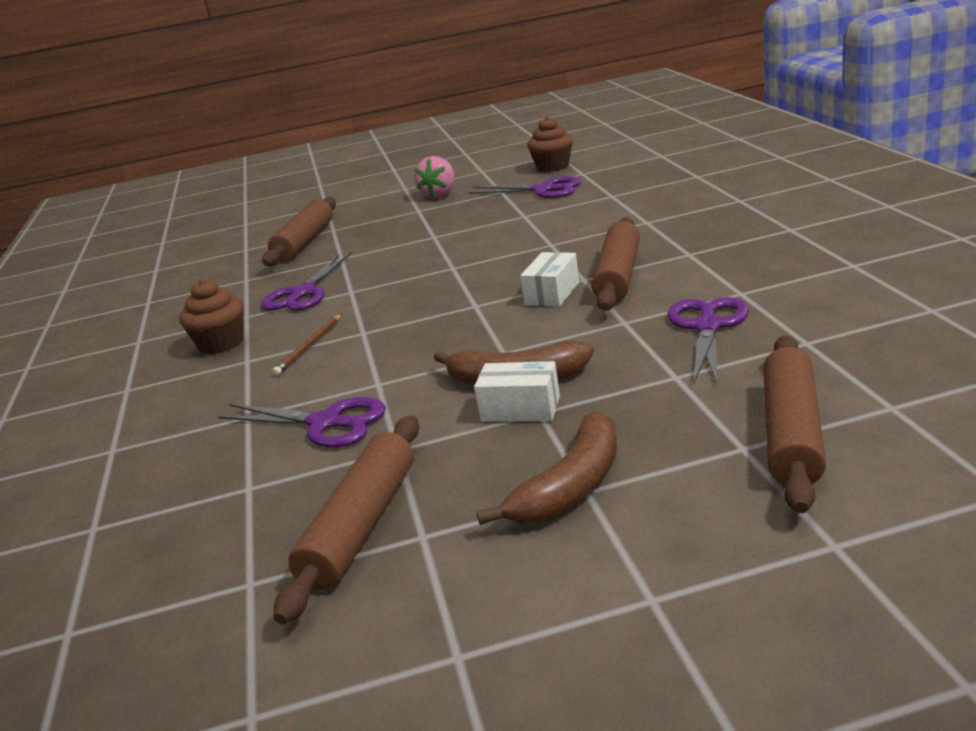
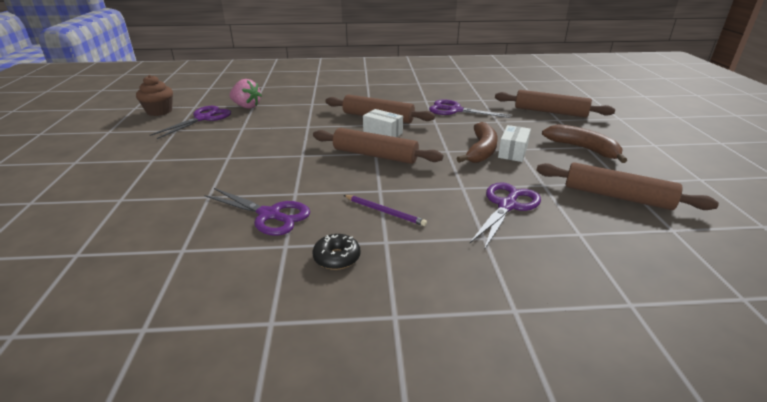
camera: 85 degrees left, 5 degrees up
brown cupcake [179,279,244,354] -> black donut [313,234,361,270]
brown rolling pin [262,197,336,266] -> brown rolling pin moved to [313,128,443,164]
brown pencil [272,314,342,376] -> purple pencil [344,195,427,226]
pink strawberry [414,156,454,198] -> pink strawberry moved to [229,79,262,109]

